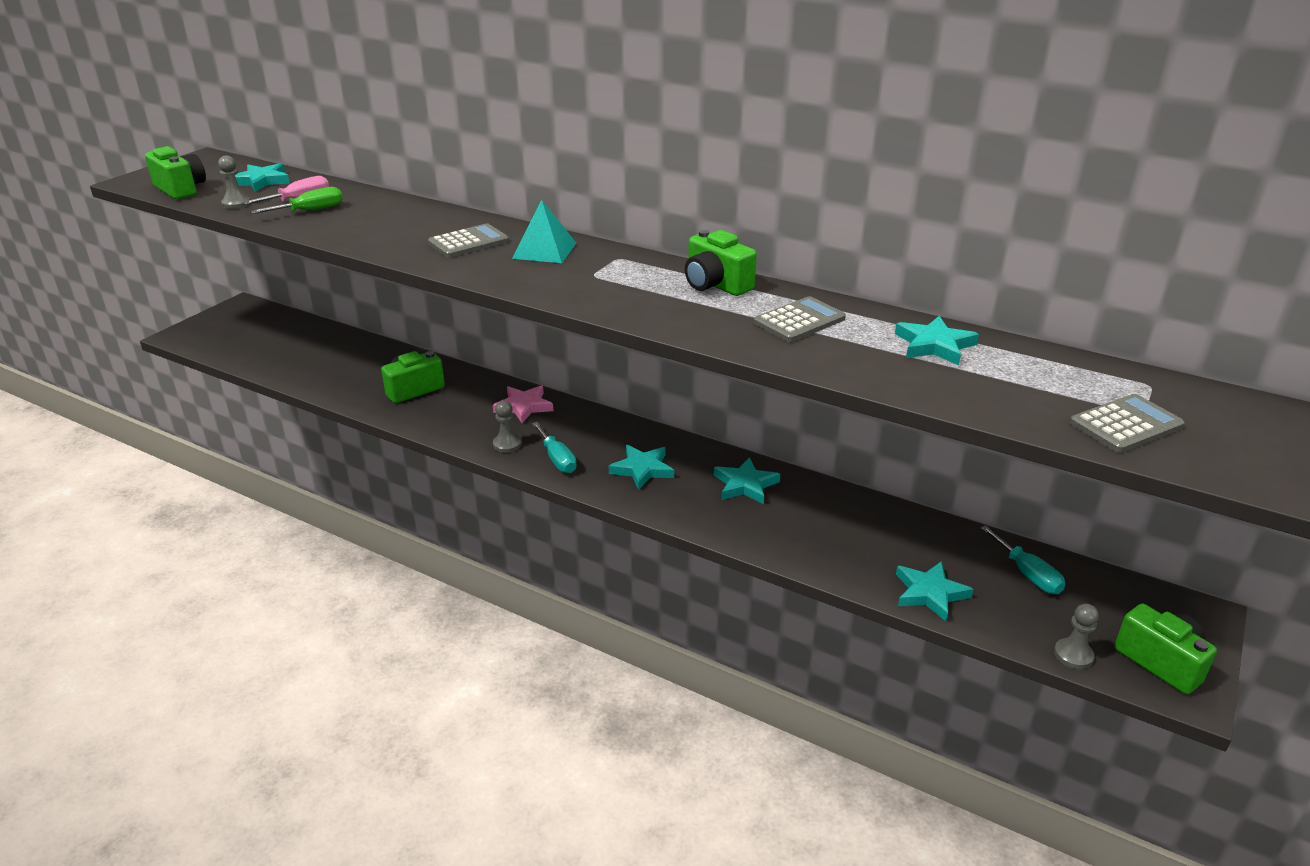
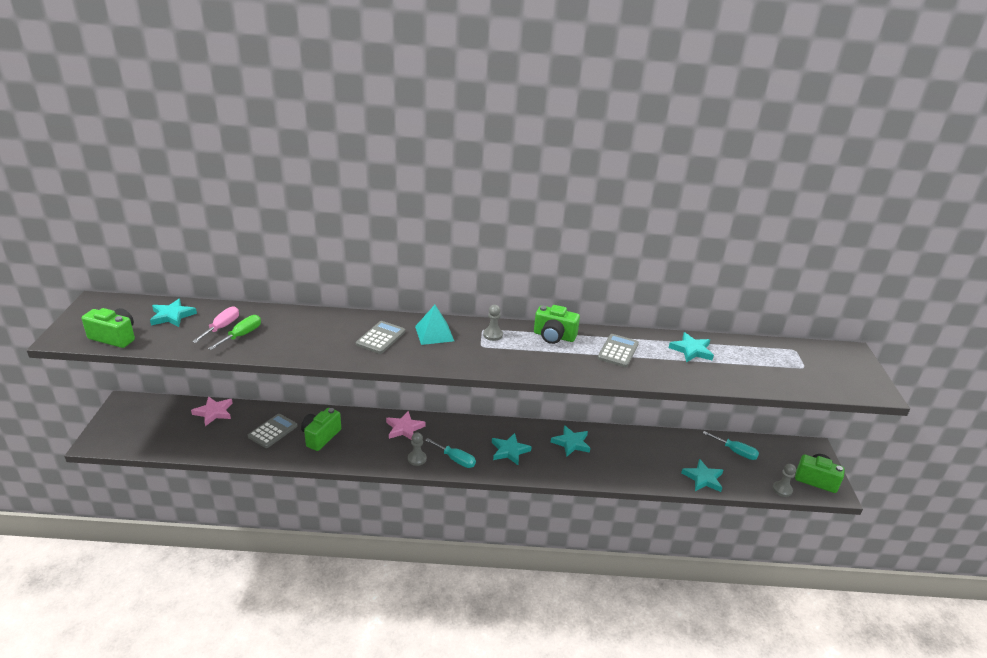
camera: 30 degrees left, 0 degrees up
grey pawn [218,155,251,209] -> grey pawn moved to [483,305,503,341]
grey calculator [1070,394,1185,453] -> grey calculator moved to [248,414,298,448]
none -> pink star [191,396,233,426]

